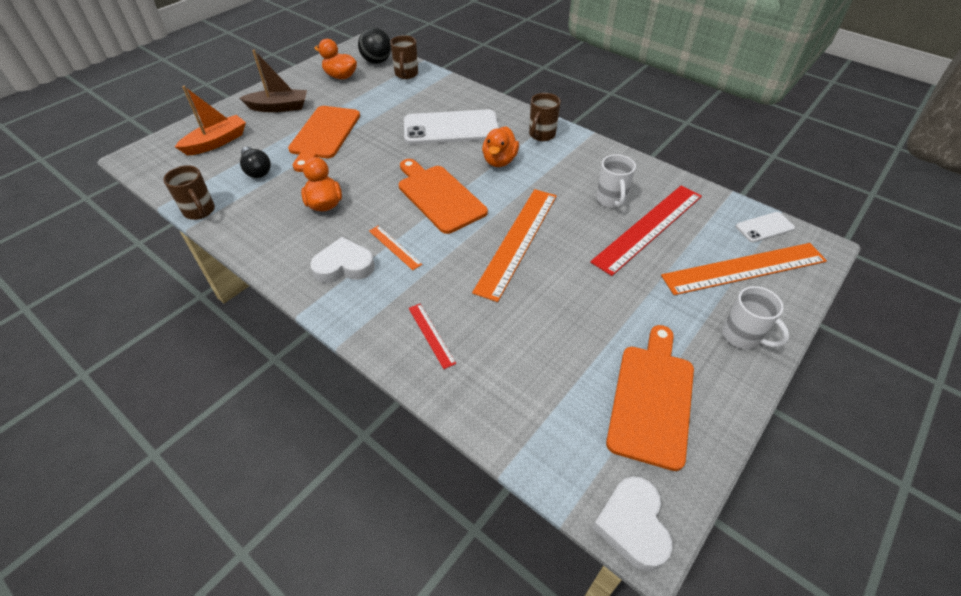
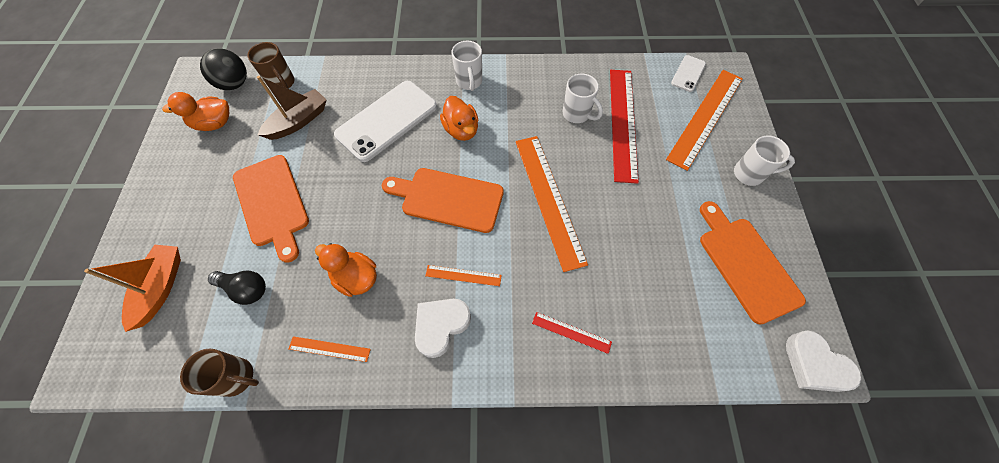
camera: 40 degrees left, 15 degrees up
brown boat [240,50,307,112] -> brown boat moved to [257,76,326,140]
brown mug [529,93,561,141] -> white mug [451,41,482,91]
none -> orange ruler [288,336,371,362]

